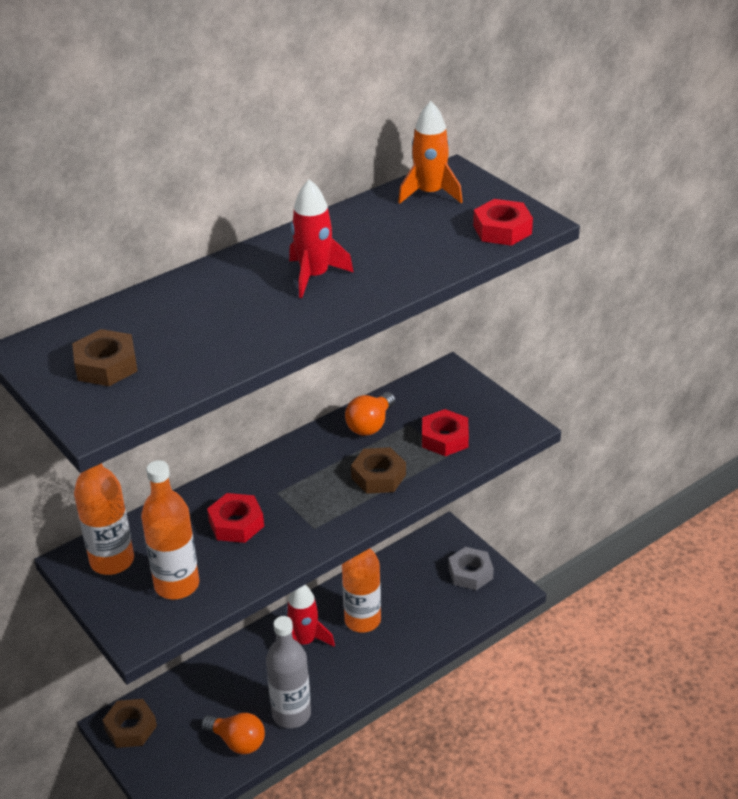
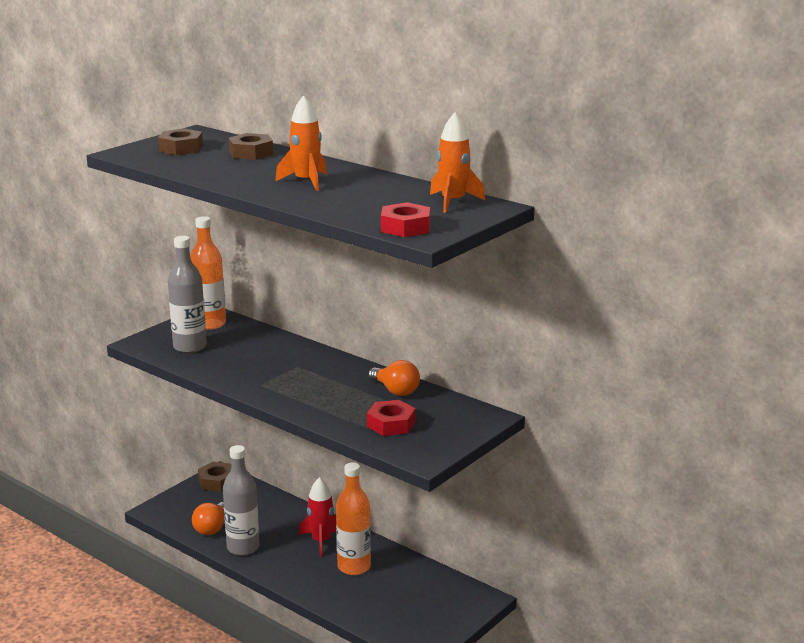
camera: 75 degrees right, 15 degrees down
orange bottle [141,460,199,599] -> grey bottle [168,236,207,353]
red nut [207,493,264,543] -> none
red rocket [289,179,353,298] -> orange rocket [275,95,327,191]
orange light bulb [345,392,395,436] -> orange light bulb turned 150 degrees counterclockwise [368,360,420,396]
brown nut [351,447,406,494] -> brown nut moved to [229,133,273,160]
grey nut [448,547,494,590] -> none

